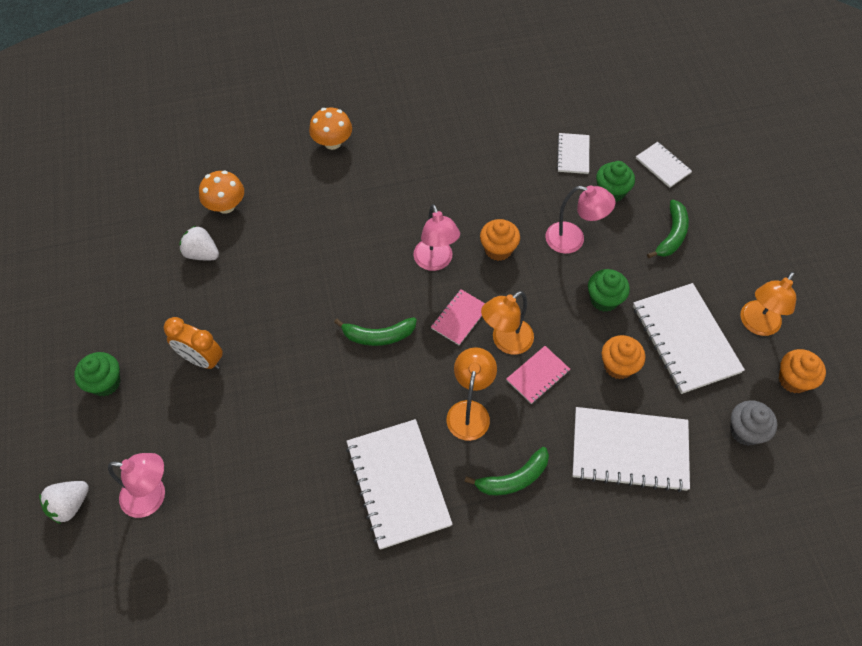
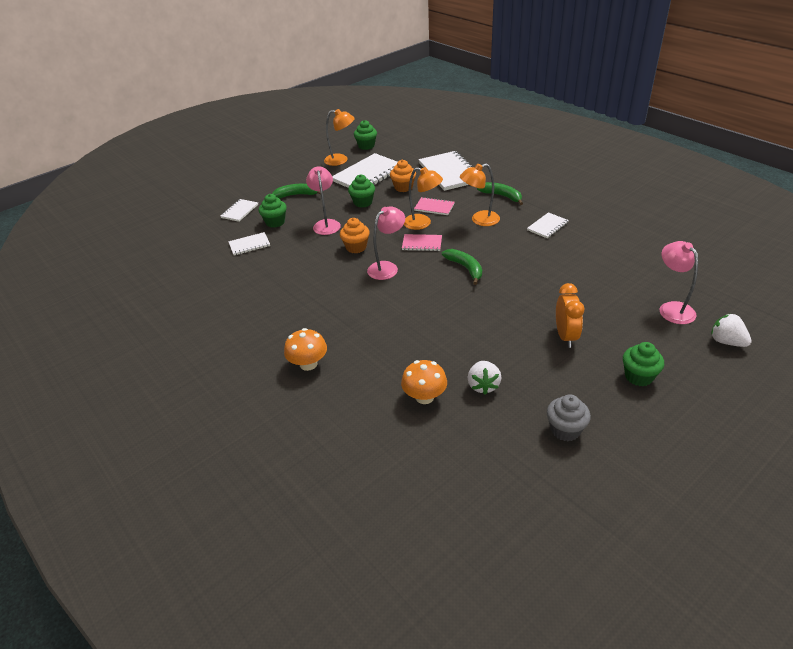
camera: 115 degrees left, 20 degrees down
white strawberry [39,481,89,524] -> white strawberry turned 150 degrees counterclockwise [711,313,752,347]
white notebook [346,419,453,550] -> white notebook [527,212,569,238], size x0.51
grey cupcake [730,400,777,446] -> grey cupcake moved to [547,395,591,441]
orange cupcake [779,349,826,393] -> green cupcake [354,120,377,150]

